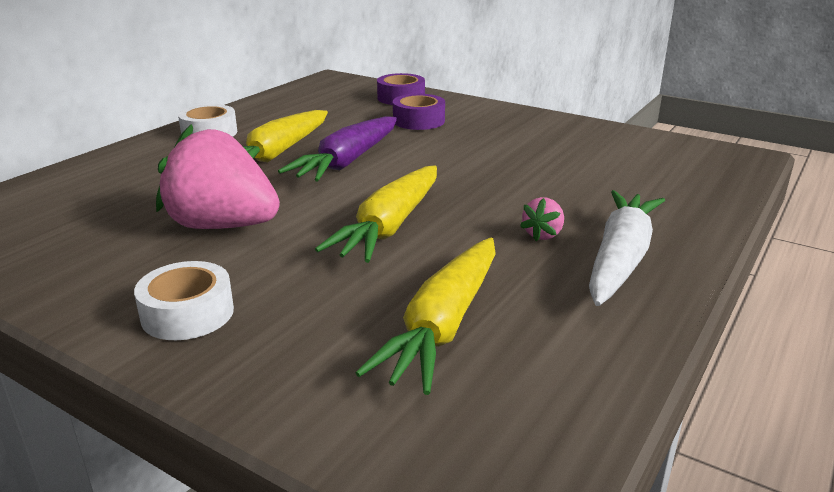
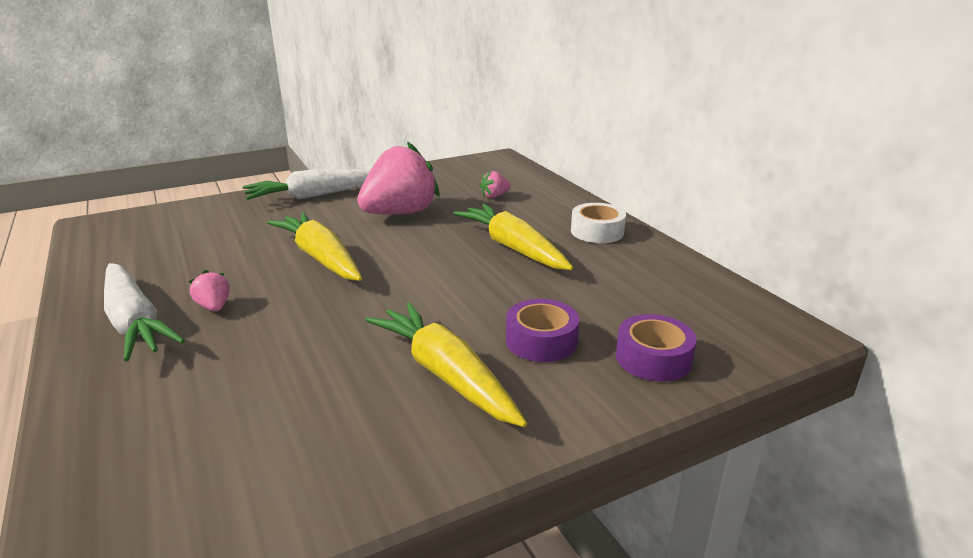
camera: 120 degrees right, 0 degrees up
white tape [134,261,234,340] -> white carrot [243,169,370,200]
purple carrot [278,116,397,182] -> none
yellow carrot [356,237,496,395] -> yellow carrot moved to [365,302,527,427]
none -> pink strawberry [480,171,511,198]

